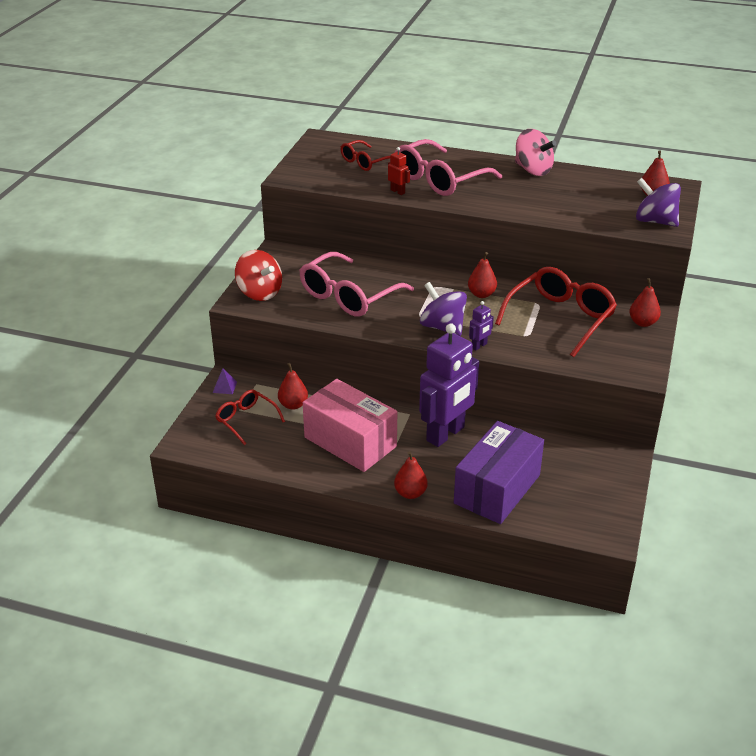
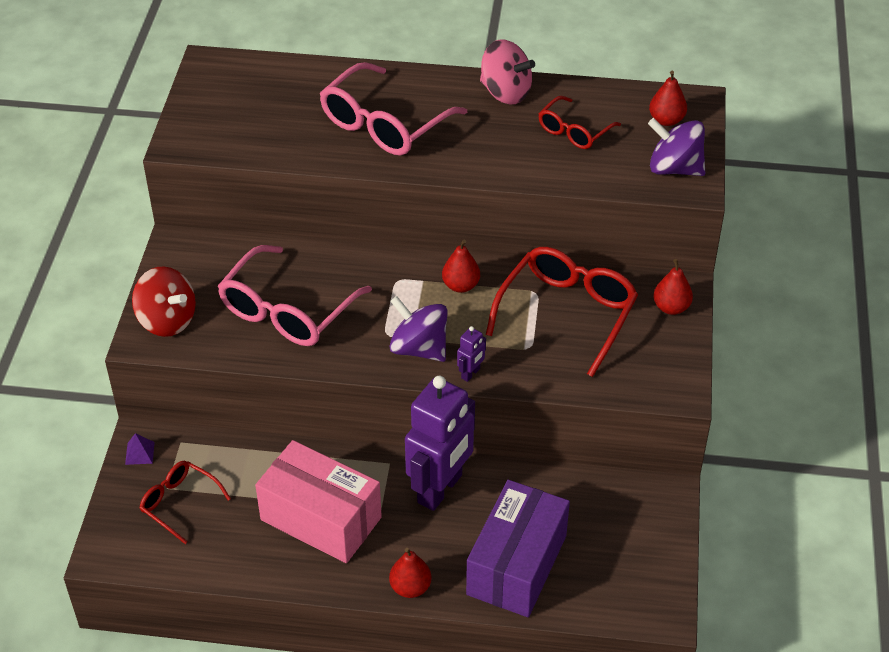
camera: 10 degrees left, 10 degrees up
red pear [278,363,308,410] -> none
red glasses [341,140,390,171] -> red glasses moved to [538,96,621,149]
red robot [388,147,410,195] -> none

